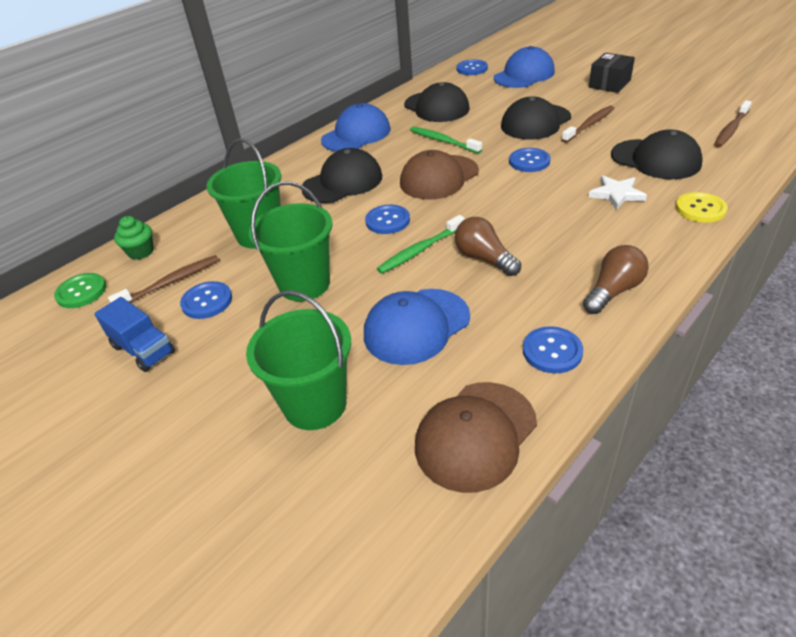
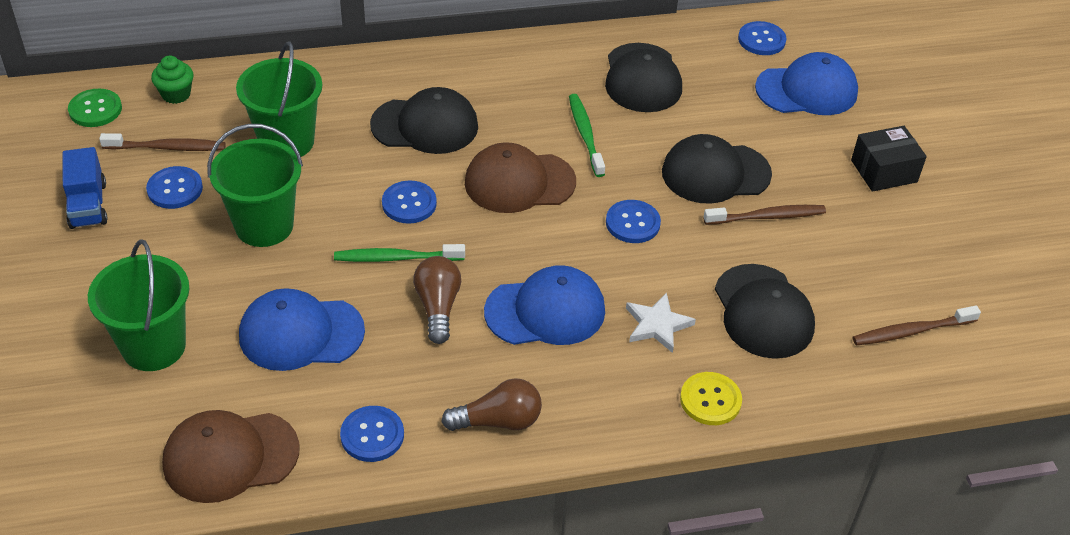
camera: 30 degrees right, 5 degrees up
blue cap [321,103,391,151] -> blue cap moved to [484,265,605,345]

